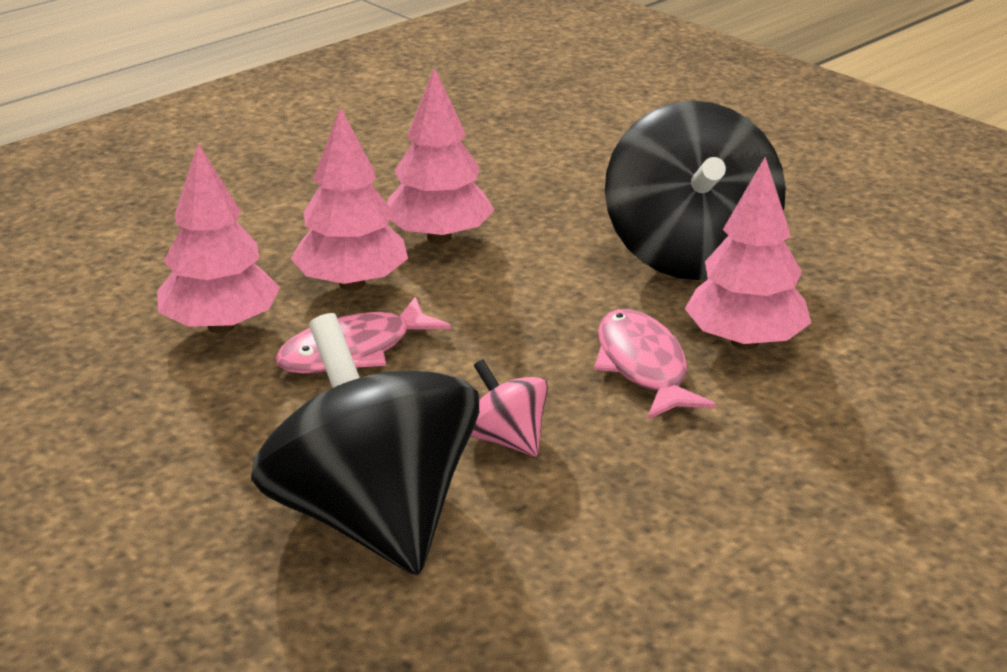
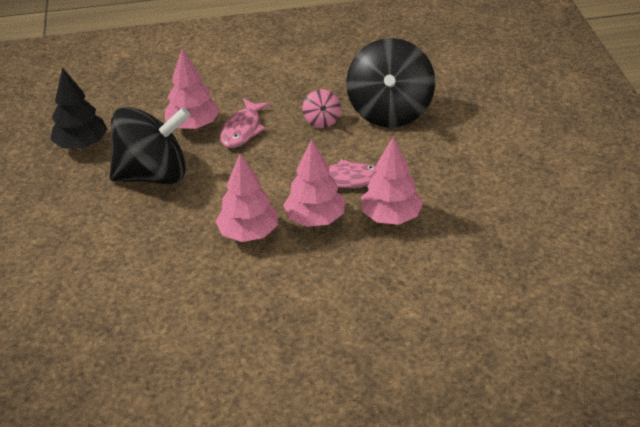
camera: 145 degrees left, 10 degrees up
black spinning top [605,101,786,280] -> black spinning top turned 45 degrees clockwise [110,107,190,184]
none -> black tree [50,68,107,149]

